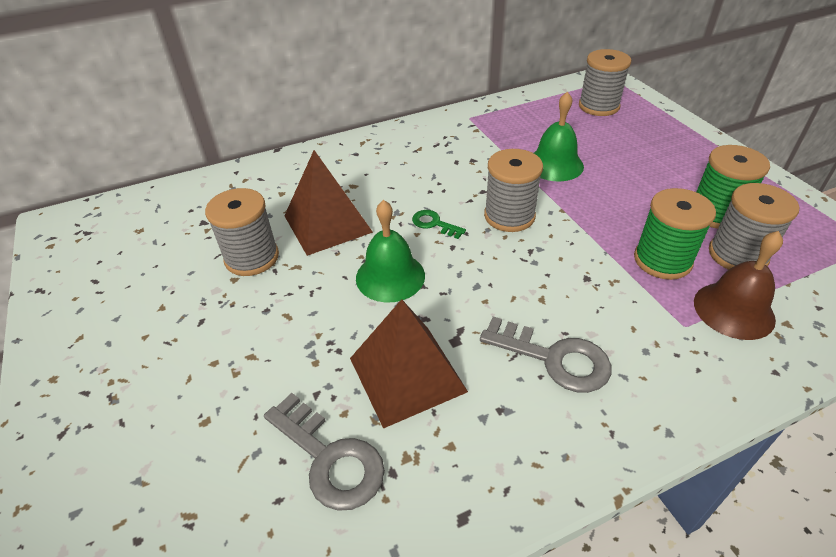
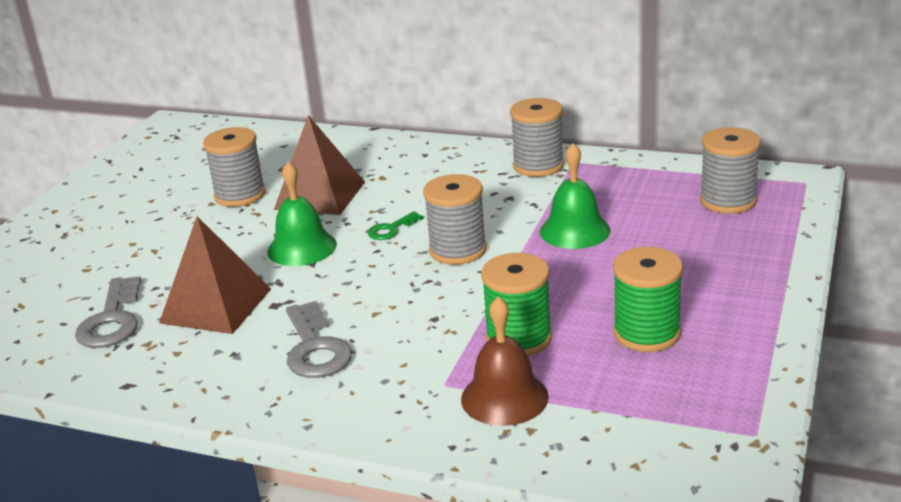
camera: 45 degrees right, 15 degrees down
green key [412,210,466,239] -> green key turned 120 degrees counterclockwise [368,211,423,240]
grey spool [709,183,799,270] -> grey spool moved to [510,98,564,177]

